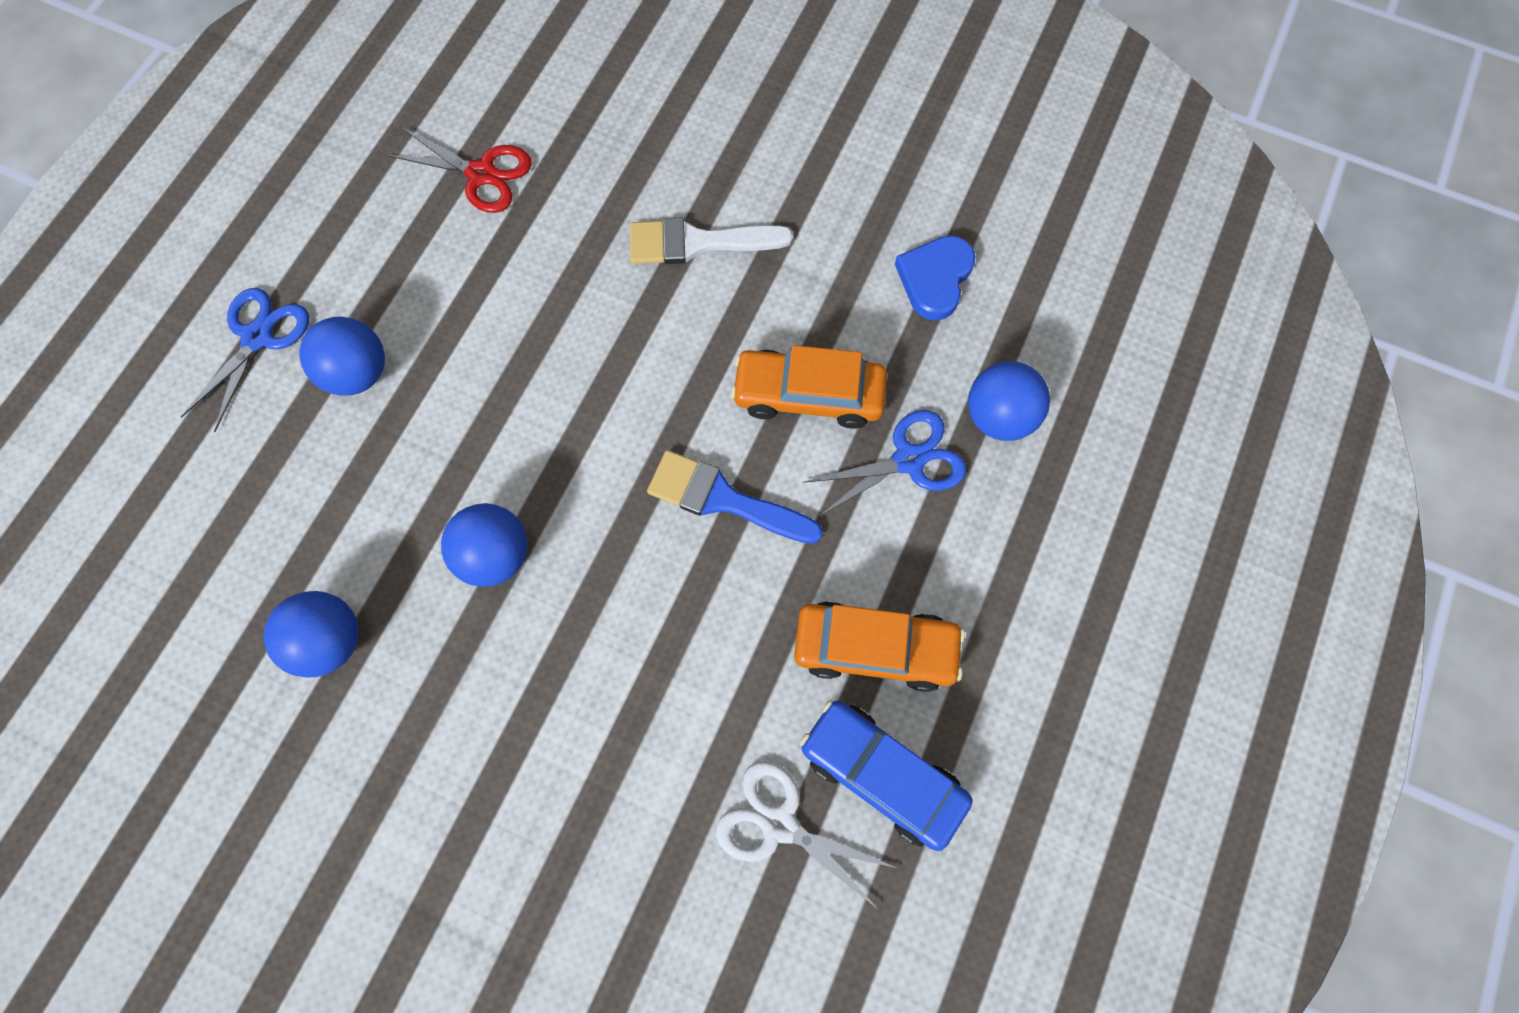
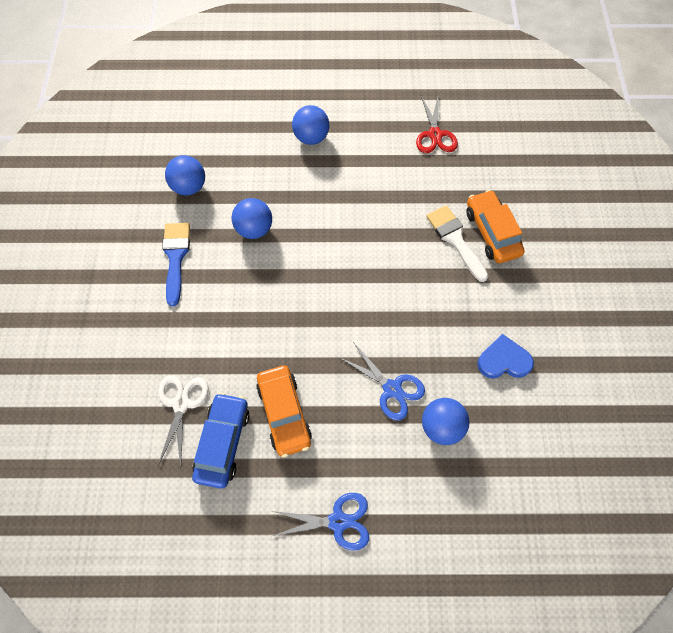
camera: 65 degrees right, 5 degrees down
blue scissors [181,288,310,432] -> blue scissors moved to [272,493,369,551]
blue brush [647,450,823,544] -> blue brush moved to [162,223,190,306]
orange car [731,345,887,429] -> orange car moved to [466,190,525,263]

